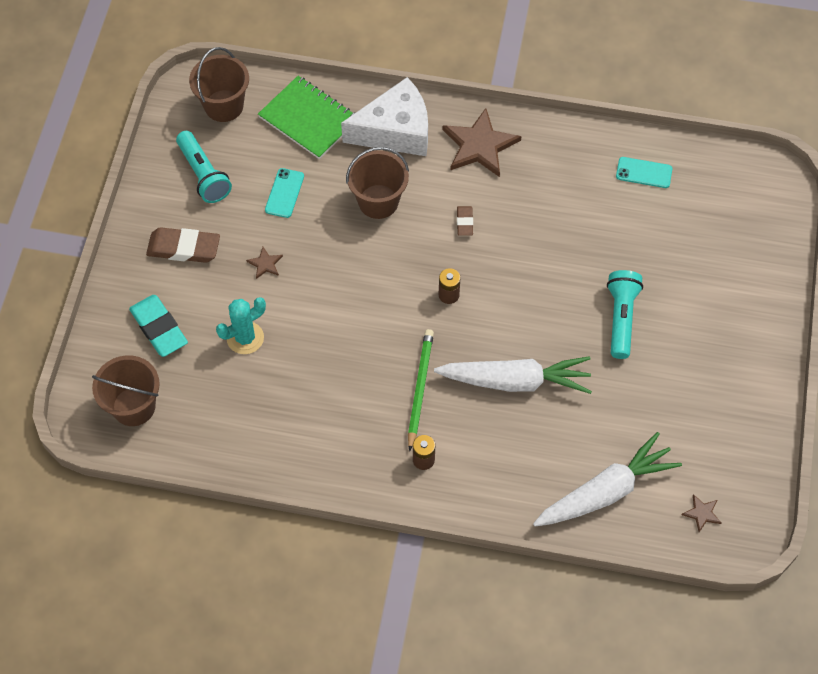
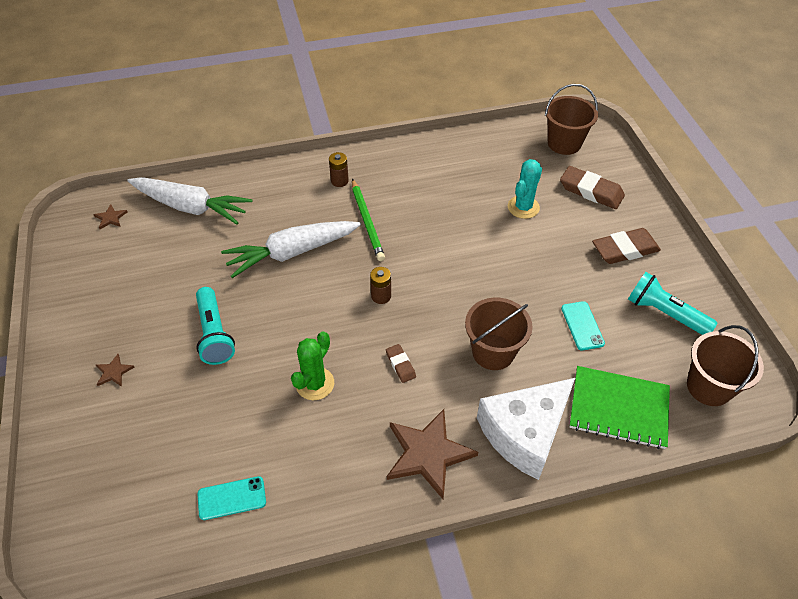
camera: 155 degrees right, 10 degrees down
turquoise eraser [129,295,188,357] -> brown eraser [560,166,625,209]
brown star [246,247,283,279] -> brown star moved to [96,354,134,387]
white carrot [533,432,682,527] -> white carrot turned 105 degrees counterclockwise [127,177,252,224]
none -> green cactus [291,331,334,400]

